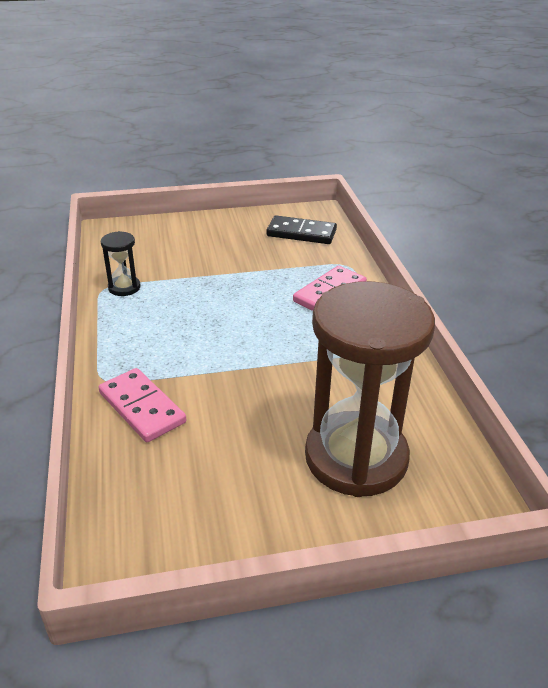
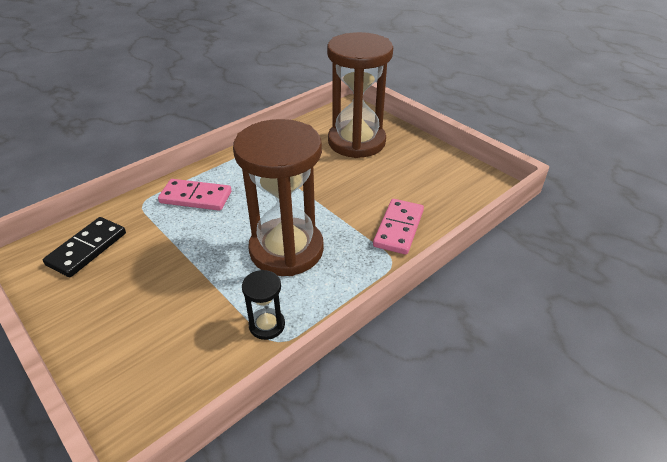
camera: 120 degrees left, 5 degrees up
black domino [266,215,337,244] -> black domino turned 45 degrees clockwise [43,217,126,277]
none -> brown hourglass [233,119,324,276]

